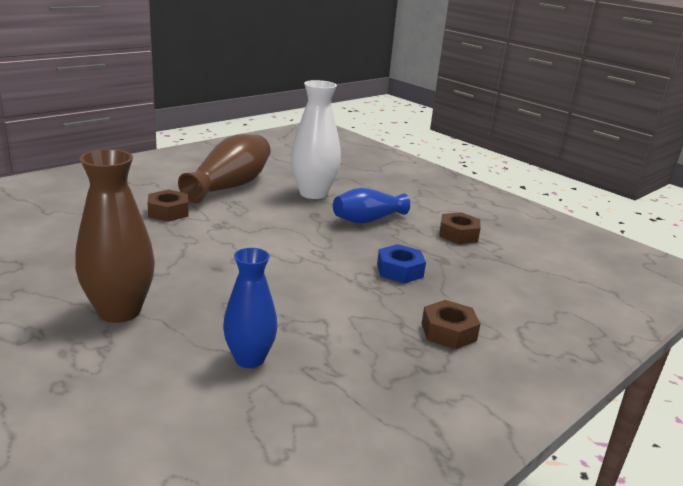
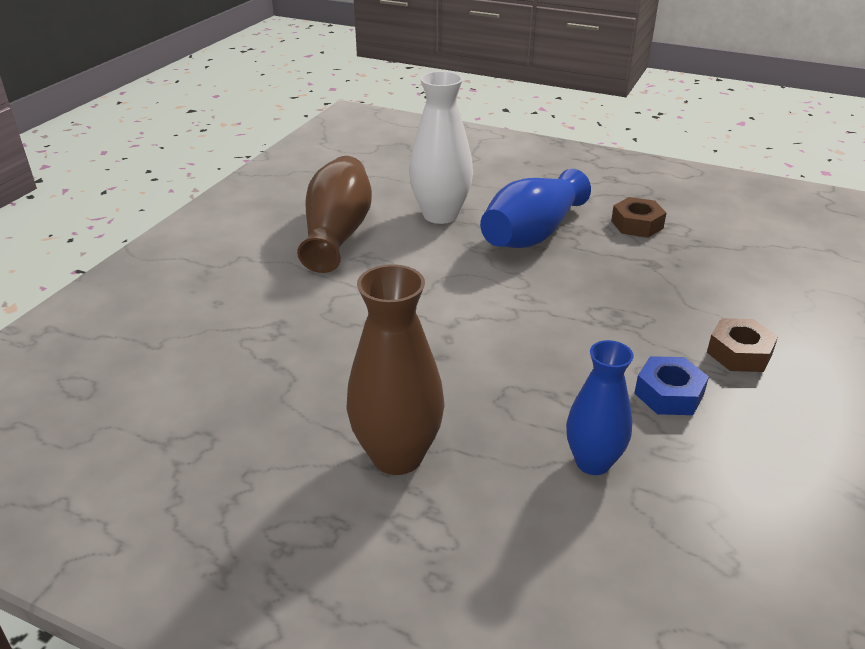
camera: 20 degrees left, 10 degrees up
brown nut [148,189,189,222] -> none
blue vase [333,188,410,224] -> blue vase [480,169,591,248], size x1.50
blue nut [377,244,426,284] -> blue nut moved to [634,356,709,415]

